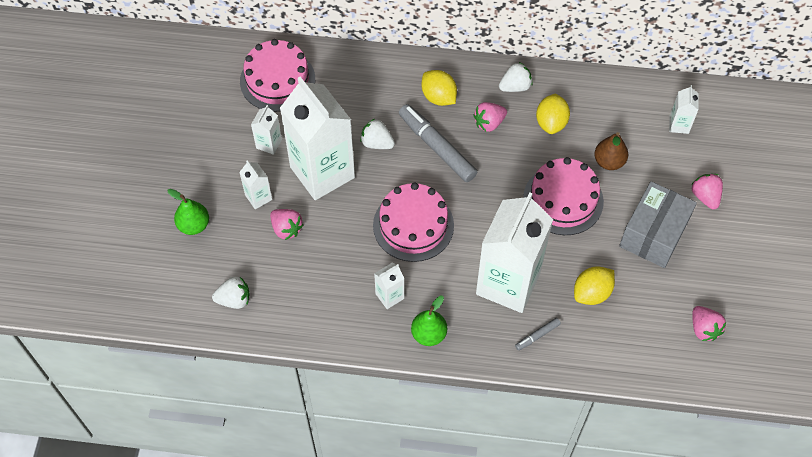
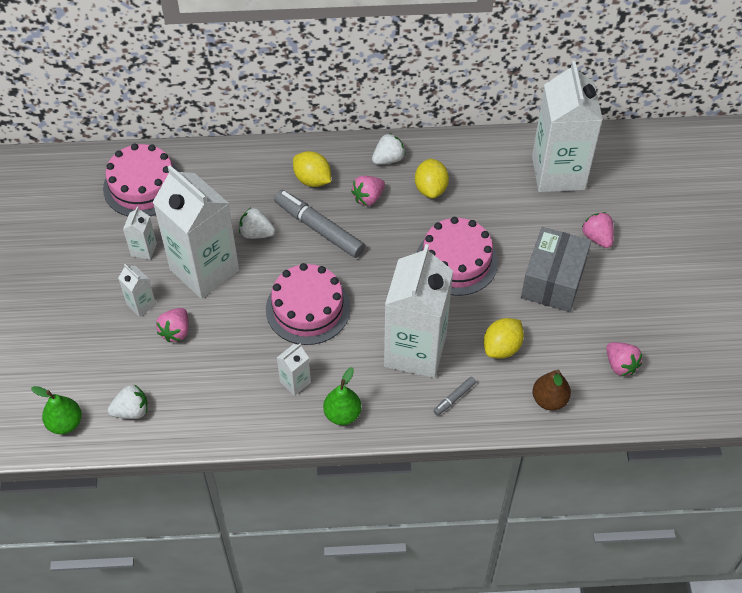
camera: 10 degrees left, 5 degrees down
green pear [168,189,209,235] -> green pear moved to [31,386,82,434]
pink strawberry [270,209,304,240] -> pink strawberry turned 75 degrees clockwise [156,308,189,342]
brown pear [594,132,628,170] -> brown pear moved to [532,370,571,410]
white carton [669,85,699,134] -> white carton [532,61,603,192], size x2.39

